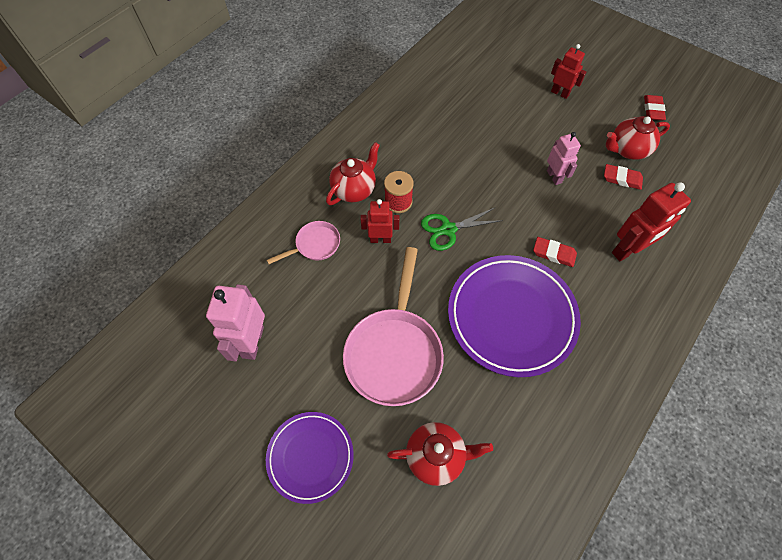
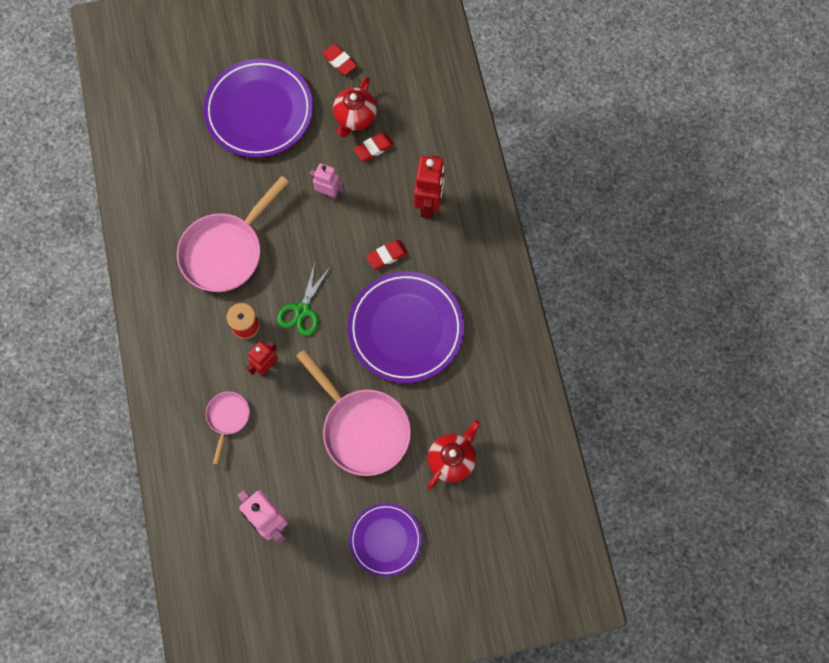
camera: 50 degrees left, 10 degrees up
red teapot [326,142,380,205] -> none
red robot [551,44,586,99] -> purple plate [203,59,313,158]
none -> pink pan [177,176,289,292]

